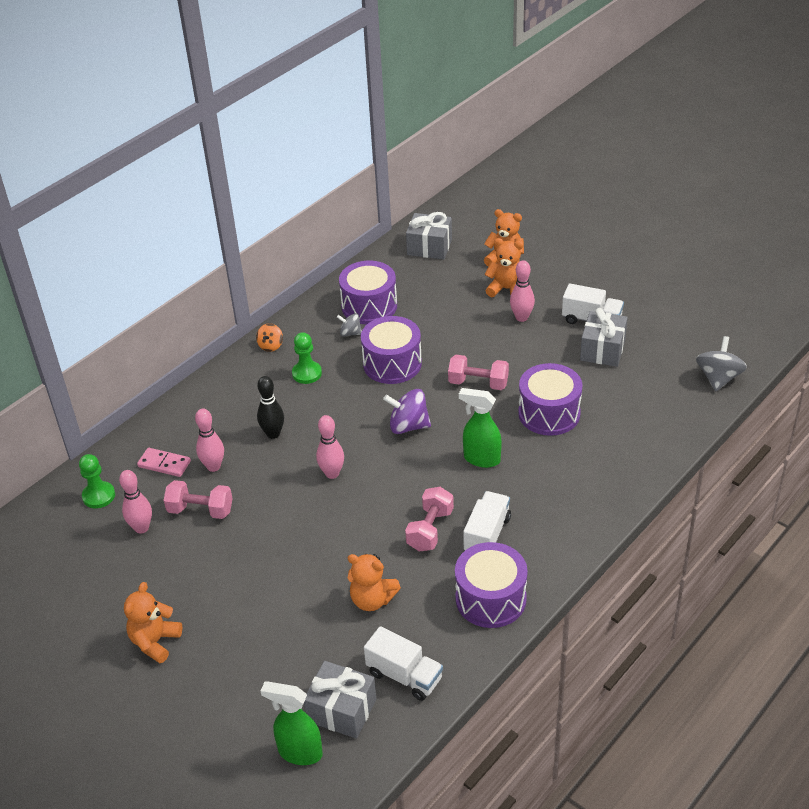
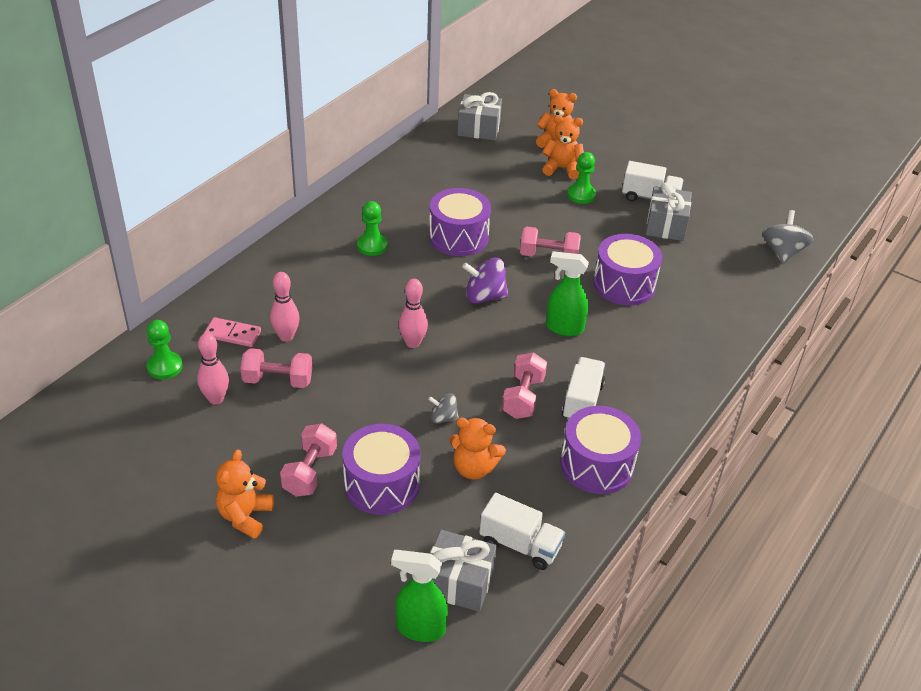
camera: 10 degrees left, 0 degrees up
orange spinning top [256,323,283,352] -> none
black bowling pin [257,376,284,439] -> none
grey spinning top [337,313,362,337] -> grey spinning top moved to [428,393,459,424]
purple drum [339,261,397,324] -> purple drum moved to [343,424,420,515]
pink bowling pin [510,260,535,322] -> green pawn [567,152,596,204]
none -> pink dumbbell [280,423,337,497]

